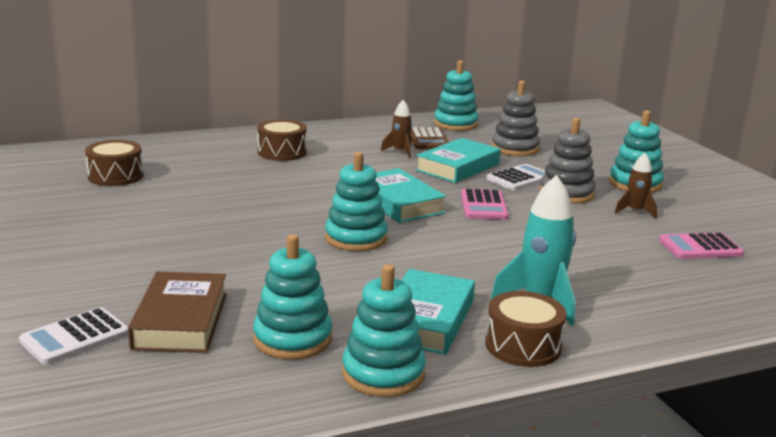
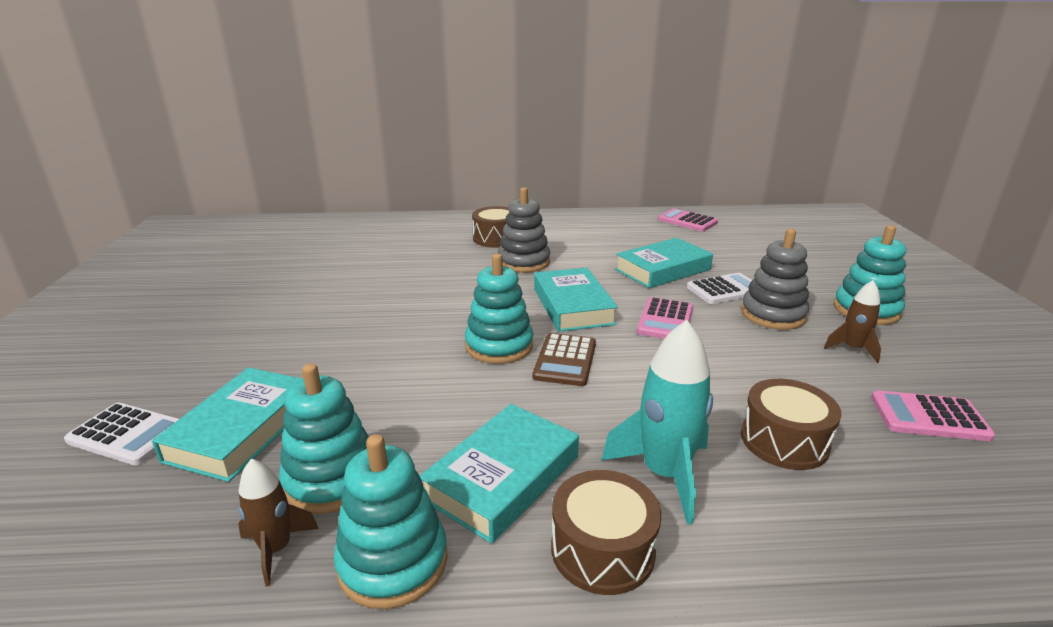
camera: 20 degrees right, 5 degrees up
white calculator [19,307,129,365] -> white calculator turned 135 degrees counterclockwise [64,403,179,465]
brown drum [85,140,143,186] -> brown drum moved to [741,379,842,470]
brown book [128,272,226,353] -> turquoise book [152,367,302,482]
brown rocket [381,100,412,158] -> brown rocket moved to [238,459,319,586]
brown calculator [410,127,449,149] -> brown calculator moved to [533,333,596,386]
turquoise stacking toy [434,60,479,131] -> pink calculator [658,208,718,231]
grey stacking toy [492,81,540,156] -> grey stacking toy moved to [498,187,550,273]

